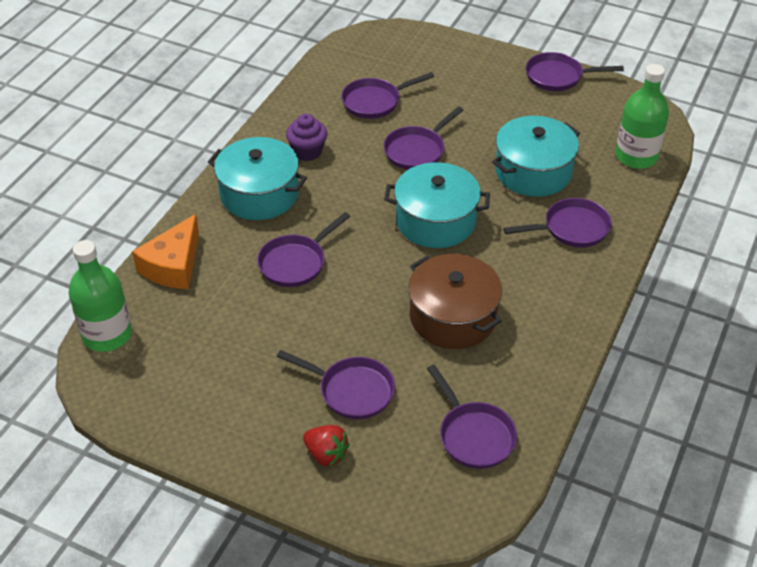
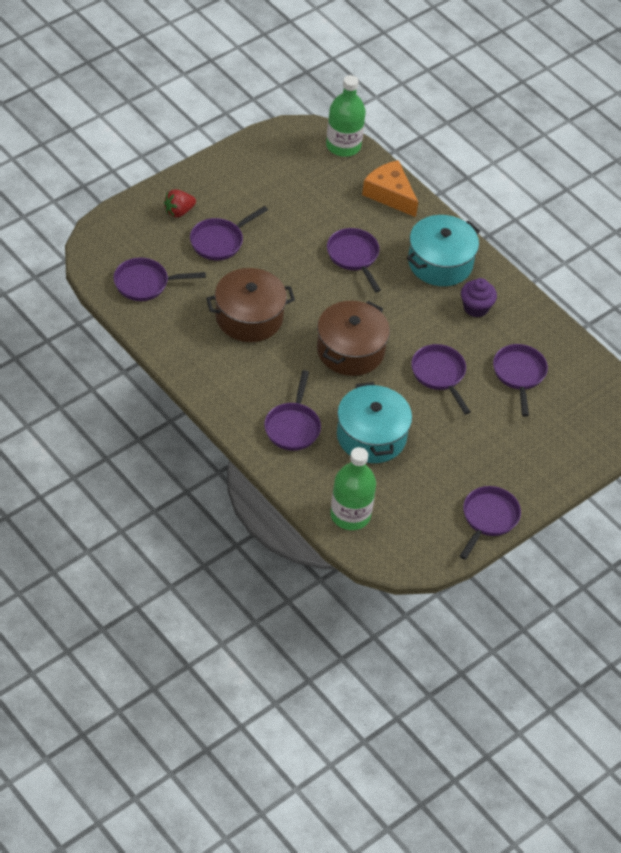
camera: 110 degrees right, 5 degrees up
turquoise pot [384,162,490,248] -> brown pot [317,301,390,376]

